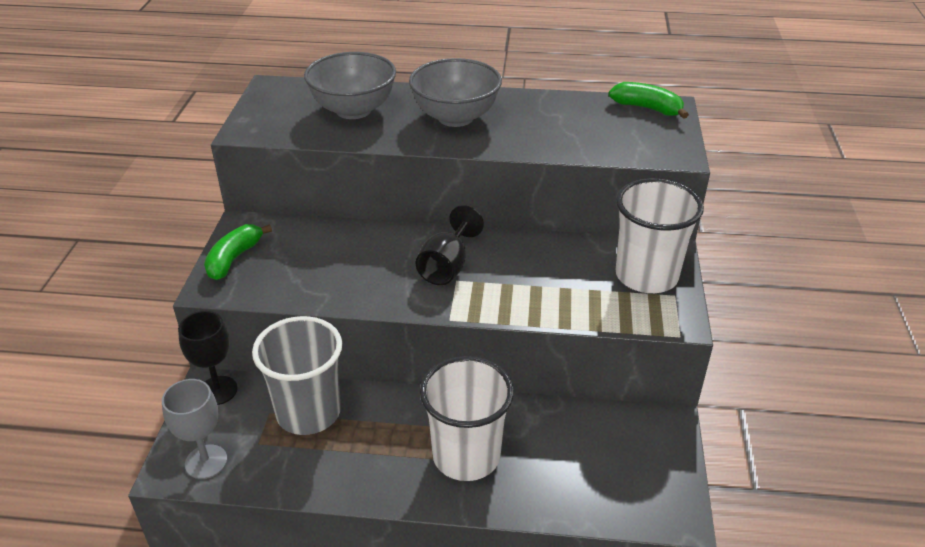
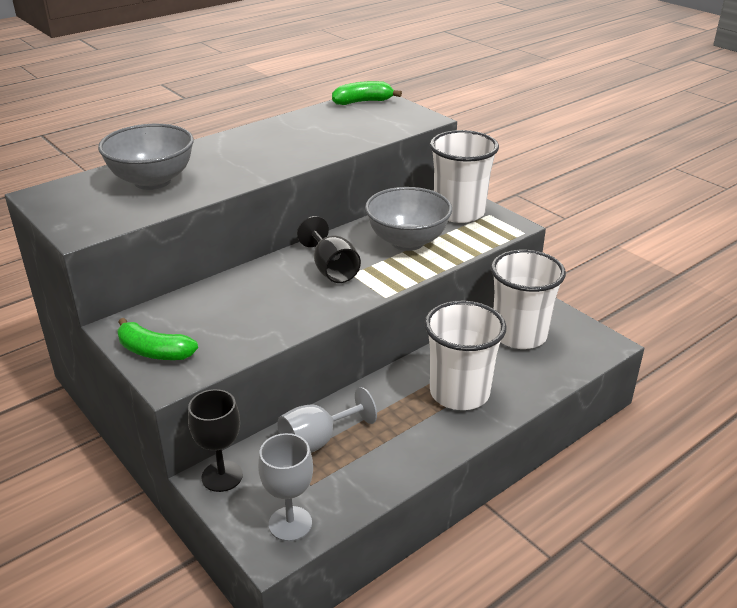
camera: 45 degrees left, 5 degrees down
green banana [204,224,272,280] -> green banana turned 45 degrees counterclockwise [117,318,198,360]
grey cup [252,316,342,435] -> grey goblet [277,387,377,453]
grey bowl [409,58,502,127] -> grey bowl moved to [365,187,452,251]
none -> white cup [491,250,566,349]

